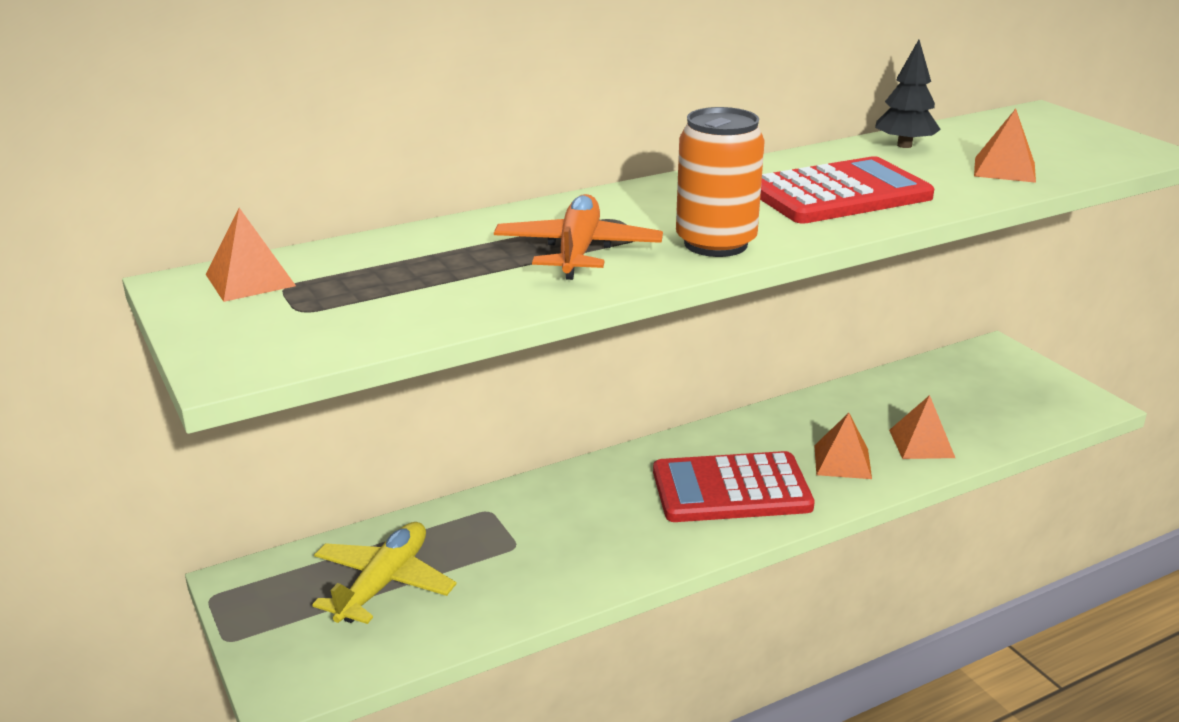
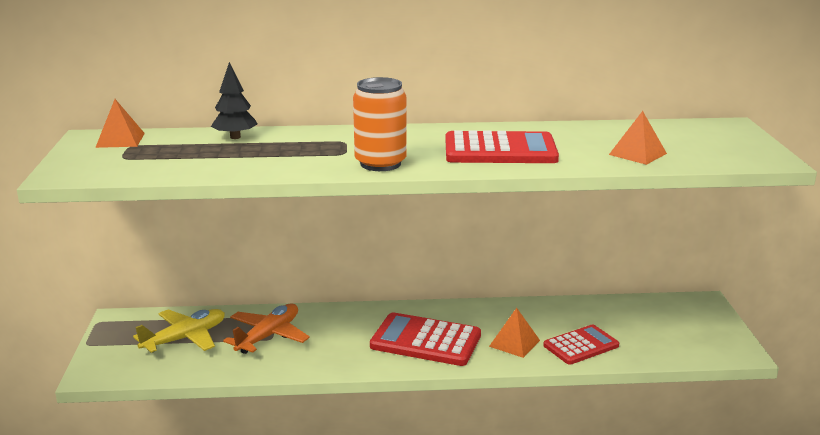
camera: 25 degrees right, 5 degrees down
orange plane [494,194,663,280] -> orange plane moved to [223,303,310,354]
black tree [875,40,941,148] -> black tree moved to [211,62,258,139]
orange pyramid [889,395,955,459] -> red calculator [543,325,619,365]

